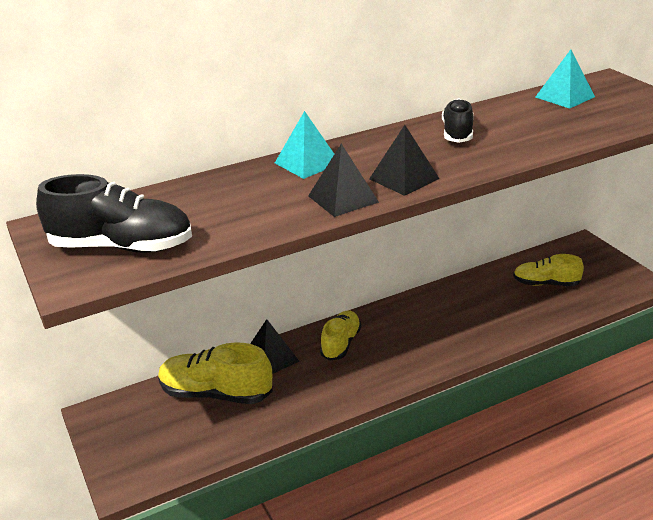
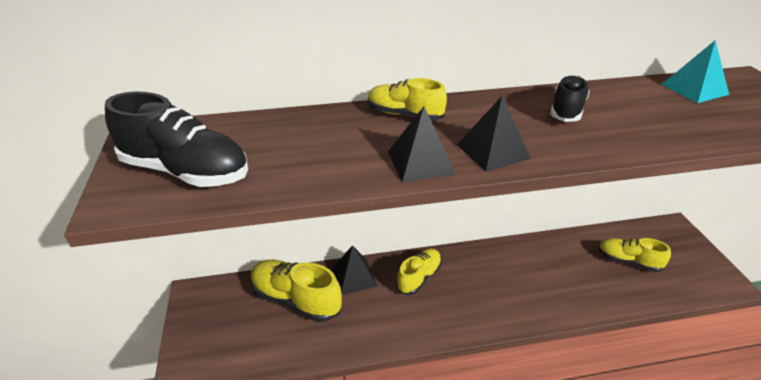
camera: 15 degrees right, 5 degrees up
turquoise pyramid [275,111,334,179] -> yellow shoe [368,78,447,121]

